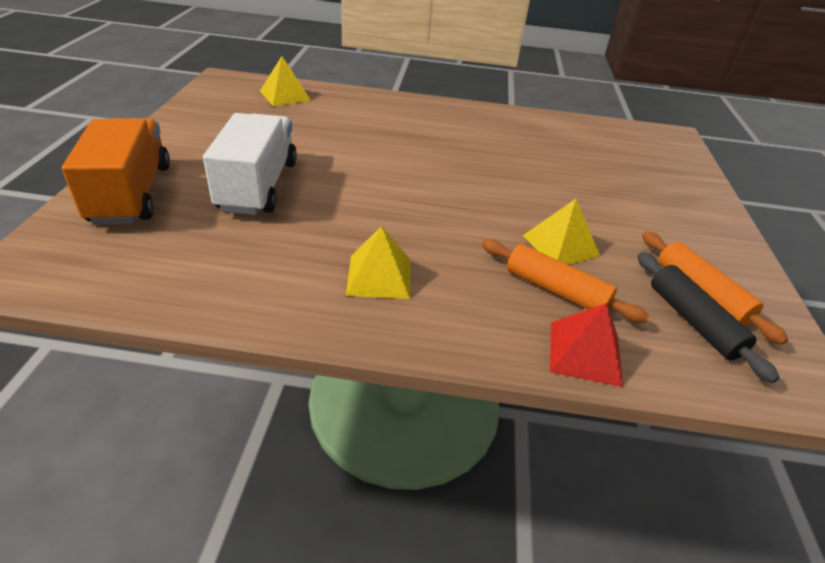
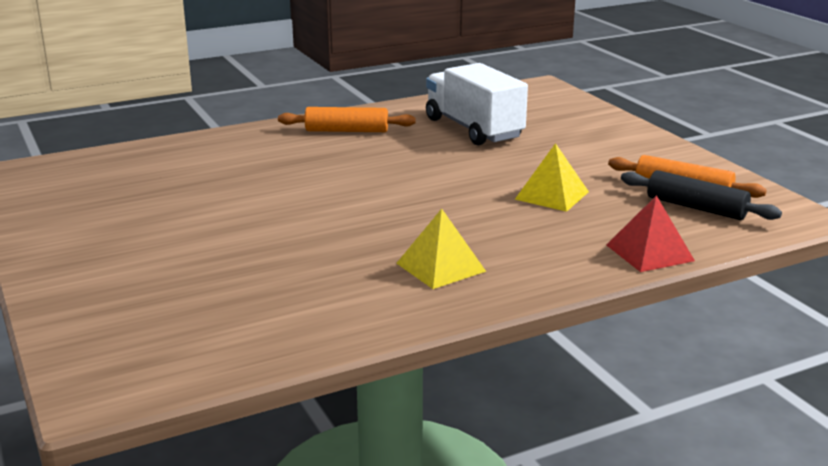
camera: 30 degrees left, 15 degrees down
orange truck [62,118,170,225] -> none
white truck [203,113,297,215] -> white truck moved to [426,63,528,145]
yellow pyramid [260,56,311,106] -> none
orange rolling pin [482,239,649,323] -> orange rolling pin moved to [278,107,416,132]

